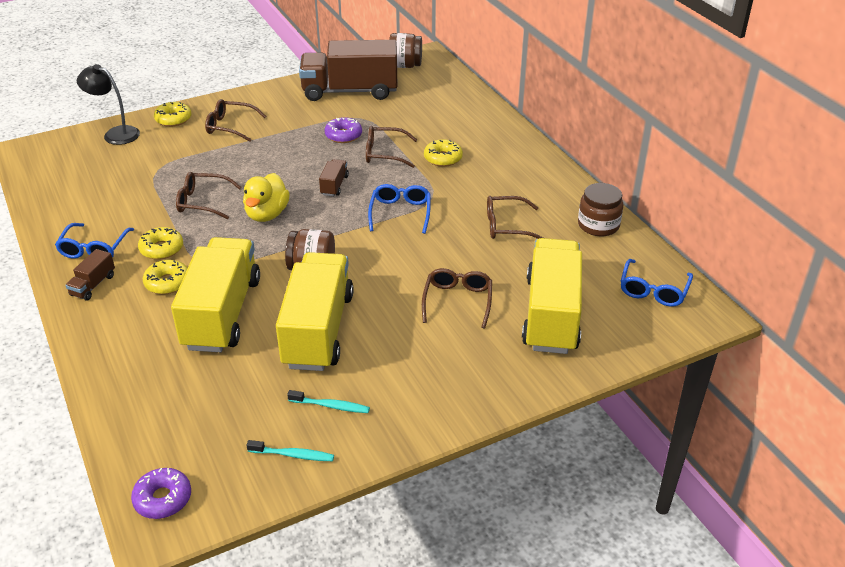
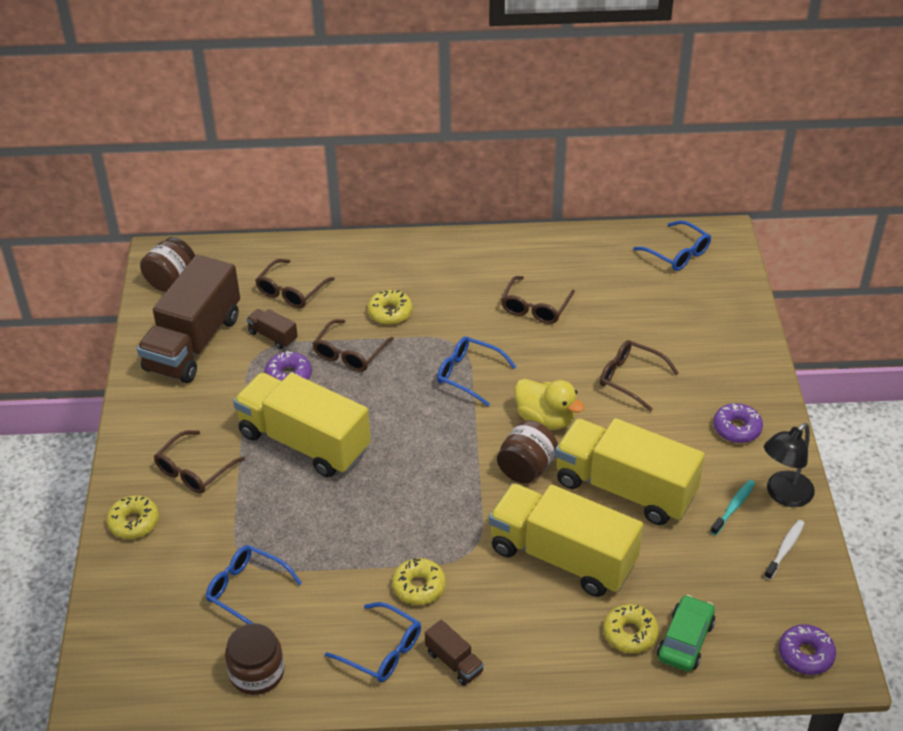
camera: 65 degrees left, 5 degrees up
black lamp [77,64,140,145] -> black lamp moved to [764,423,815,507]
yellow donut [143,260,187,294] -> yellow donut moved to [603,604,659,653]
brown glasses [176,172,242,219] -> brown glasses moved to [255,259,335,308]
yellow duck [243,173,290,222] -> yellow duck moved to [515,379,585,430]
turquoise toothbrush [247,440,334,461] -> white toothbrush [764,520,805,580]
brown truck [319,159,349,196] -> brown truck moved to [246,309,298,349]
yellow truck [522,238,582,354] -> yellow truck moved to [233,372,371,477]
brown jar [578,183,623,236] -> brown jar moved to [225,623,284,695]
none -> blue glasses [206,545,302,624]
none -> green car [657,595,715,671]
none -> purple donut [713,403,763,443]

